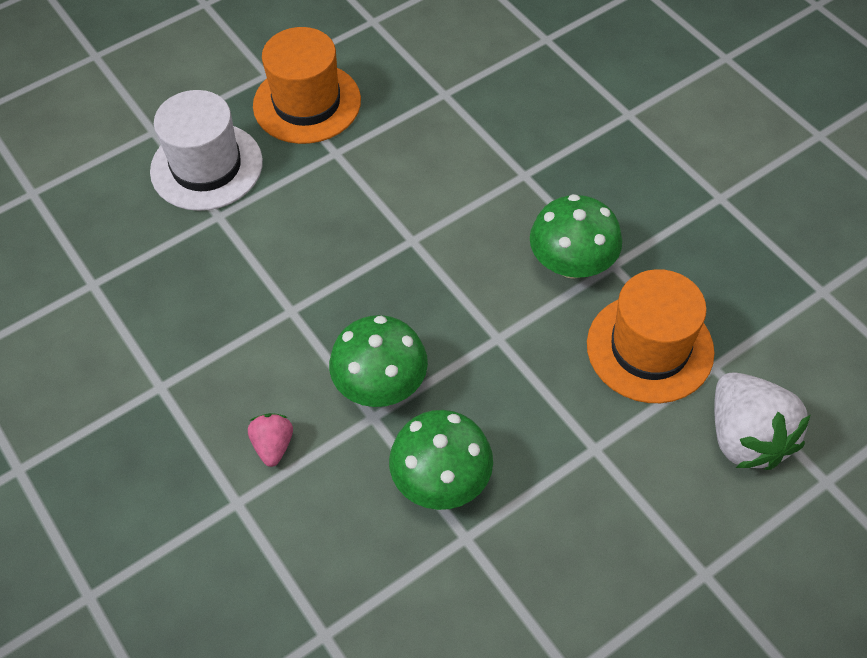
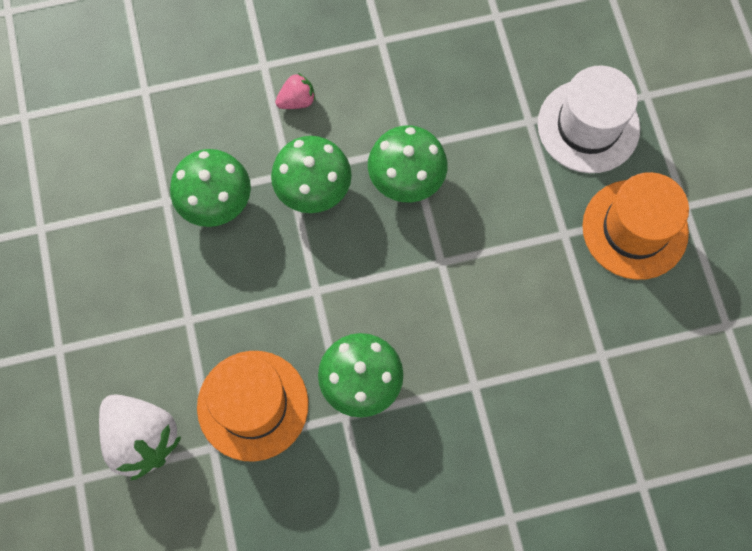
camera: 110 degrees right, 15 degrees up
pink strawberry [248,413,293,467] -> pink strawberry turned 45 degrees counterclockwise [275,73,316,109]
white strawberry [714,372,810,470] -> white strawberry turned 135 degrees counterclockwise [99,395,181,480]
none -> green mushroom [368,125,448,202]

